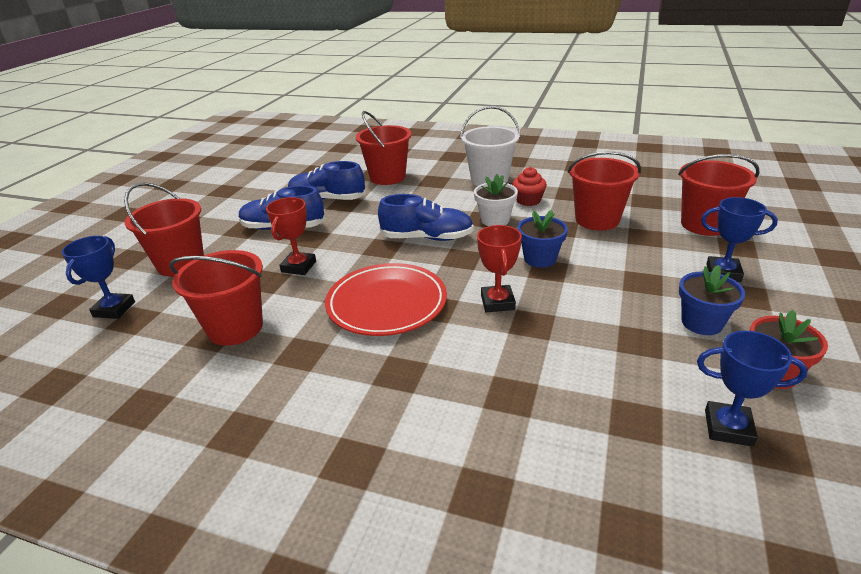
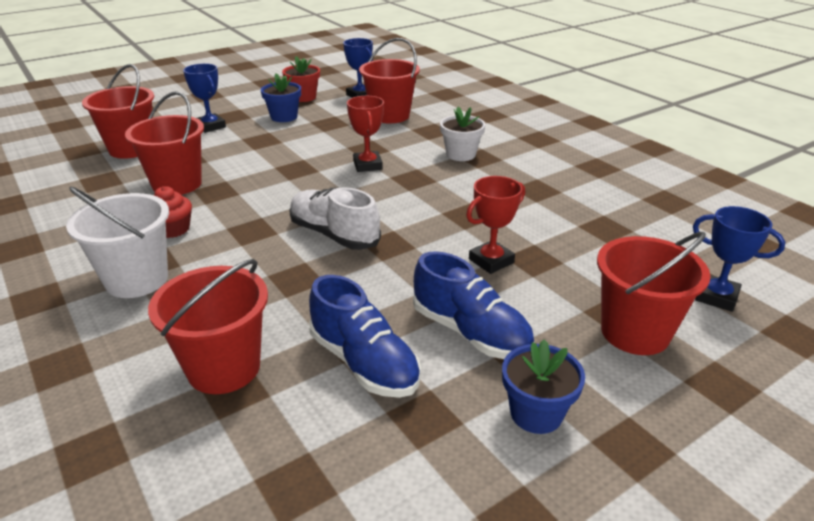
camera: 145 degrees left, 0 degrees up
blue trophy [62,236,135,319] -> blue trophy turned 75 degrees clockwise [693,206,785,312]
red bucket [169,250,263,346] -> red bucket moved to [359,38,420,123]
red plate [325,263,447,336] -> none
blue shoe [378,194,474,241] -> white shoe [289,187,381,250]
white flower pot [474,174,518,226] -> white flower pot moved to [440,107,485,161]
red trophy [477,225,522,312] -> red trophy turned 45 degrees counterclockwise [347,96,384,172]
blue flower pot [518,210,568,268] -> blue flower pot moved to [502,340,585,434]

